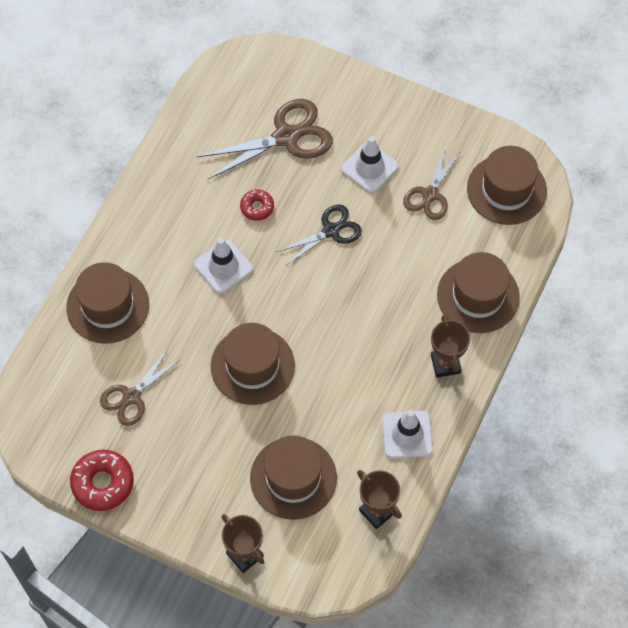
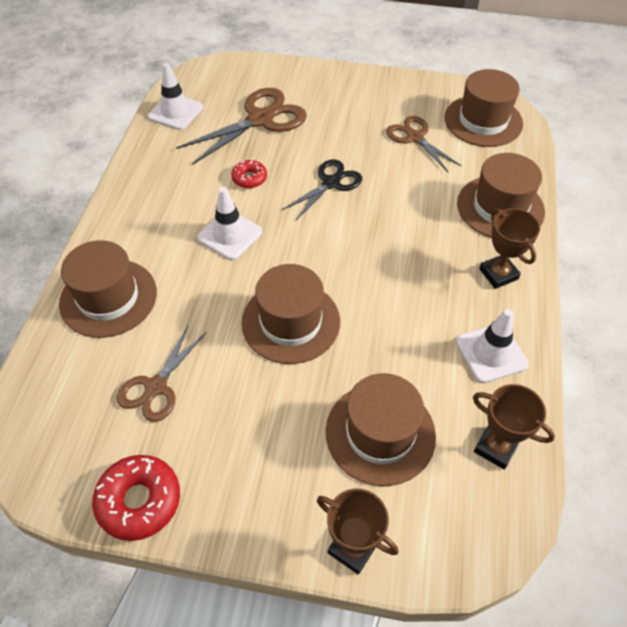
camera: 15 degrees left, 10 degrees down
white traffic cone [341,136,399,193] -> white traffic cone moved to [148,63,203,130]
brown scissors [403,146,461,220] -> brown scissors turned 135 degrees clockwise [386,116,462,172]

